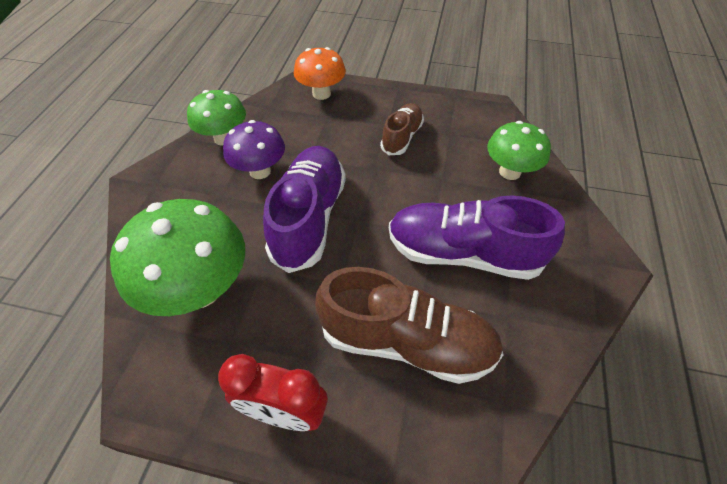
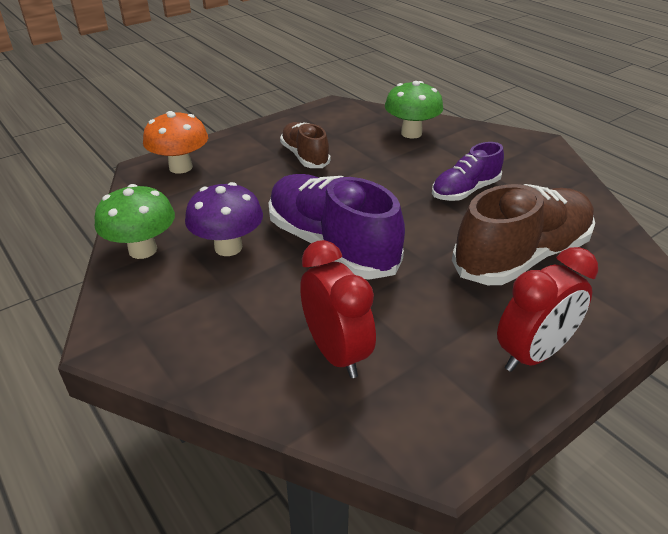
camera: 50 degrees left, 15 degrees down
green mushroom [110,199,245,316] -> red clock [300,240,376,378]
purple shoe [389,195,565,280] -> purple shoe [432,142,504,201], size x0.57

